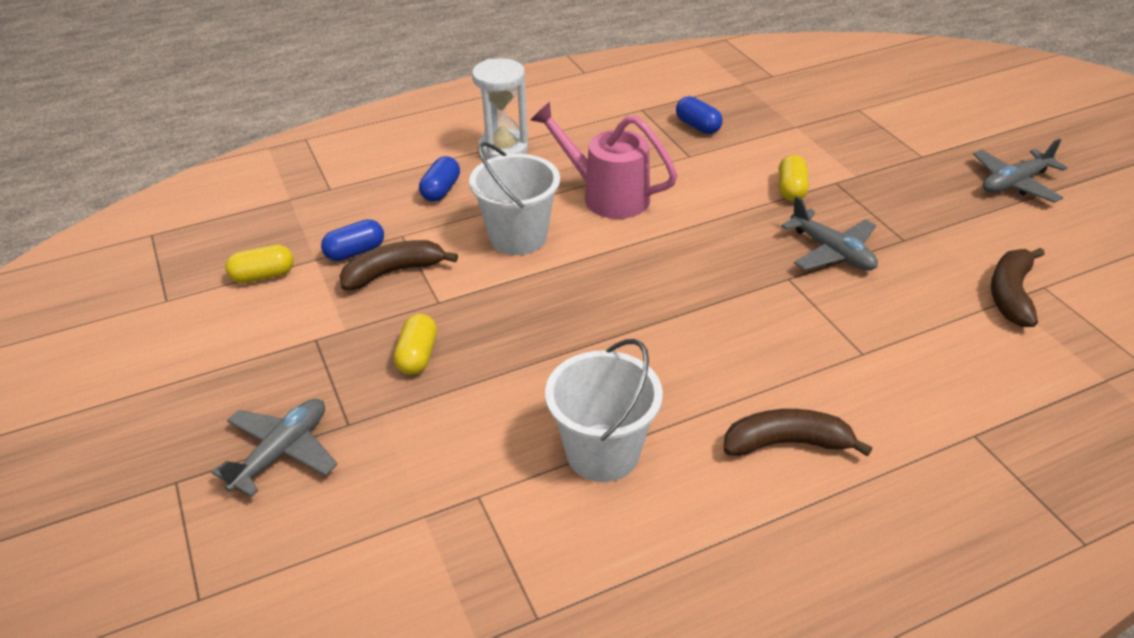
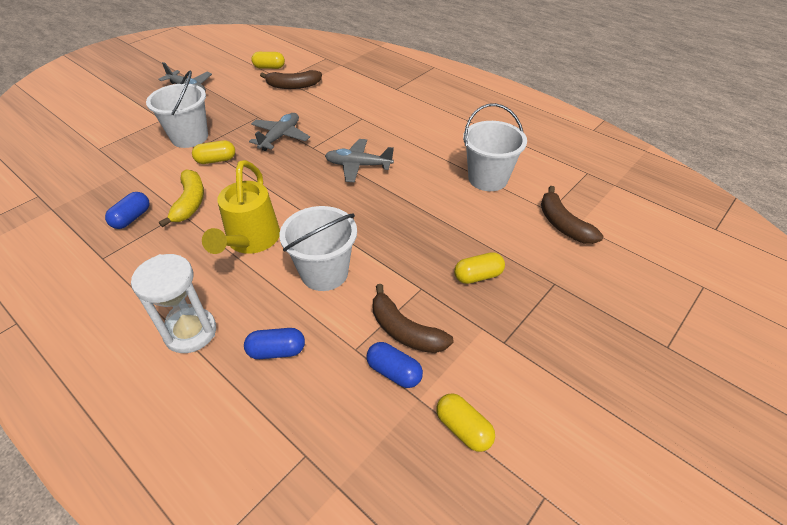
camera: 115 degrees left, 5 degrees up
grey plane [211,399,338,497] -> grey plane moved to [325,139,394,182]
pink watering can [530,102,678,219] -> yellow watering can [202,160,280,254]
brown banana [724,409,872,456] -> brown banana moved to [541,186,603,244]
none -> white bucket [146,71,208,148]
none -> yellow banana [159,169,204,227]
none -> yellow capsule [251,52,285,69]

